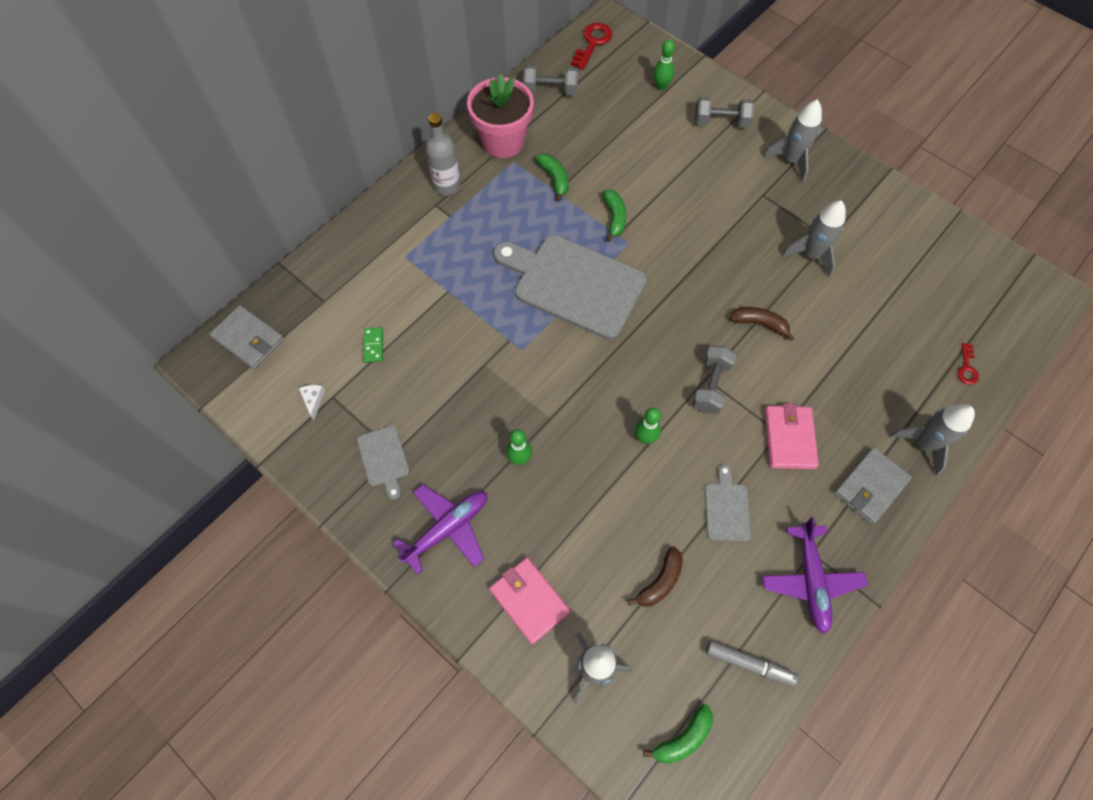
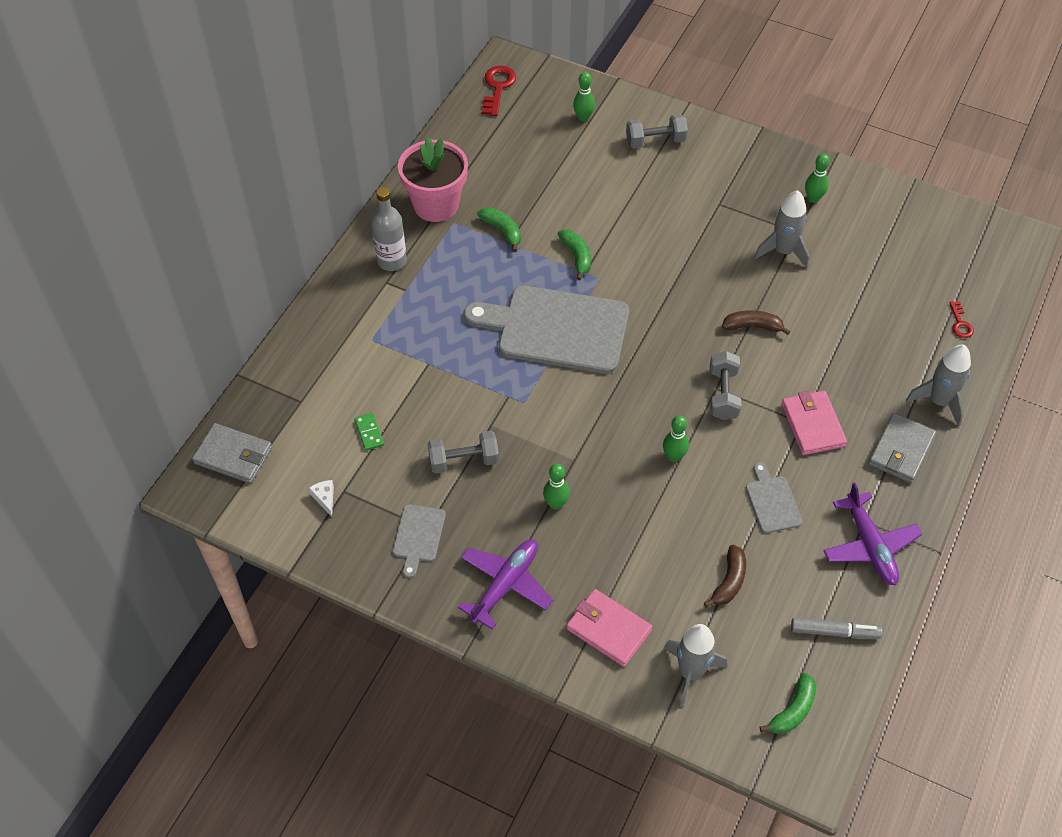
camera: 15 degrees left, 10 degrees down
grey cutting board [357,425,410,500] -> grey cutting board turned 45 degrees clockwise [393,504,446,578]
grey dumbbell [523,65,578,96] -> grey dumbbell moved to [428,431,499,474]
grey rocket [763,99,822,182] -> none
none -> green bowling pin [805,154,830,203]

